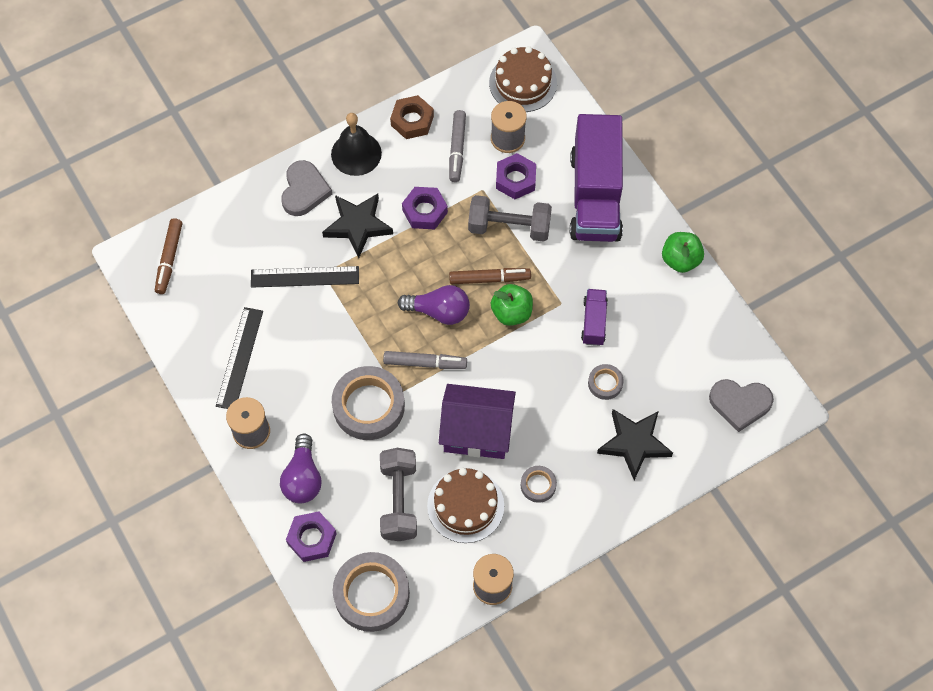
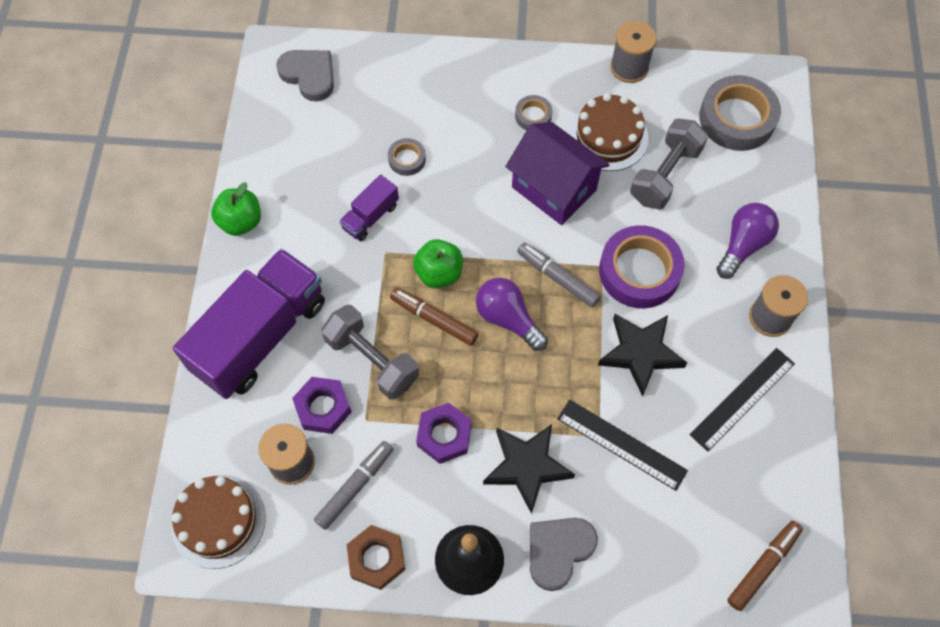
camera: 145 degrees left, 0 degrees up
purple nut [286,511,337,562] -> none
grey tape [332,366,405,440] -> purple tape [599,225,685,308]
black star [597,409,673,480] -> black star moved to [598,314,687,396]

